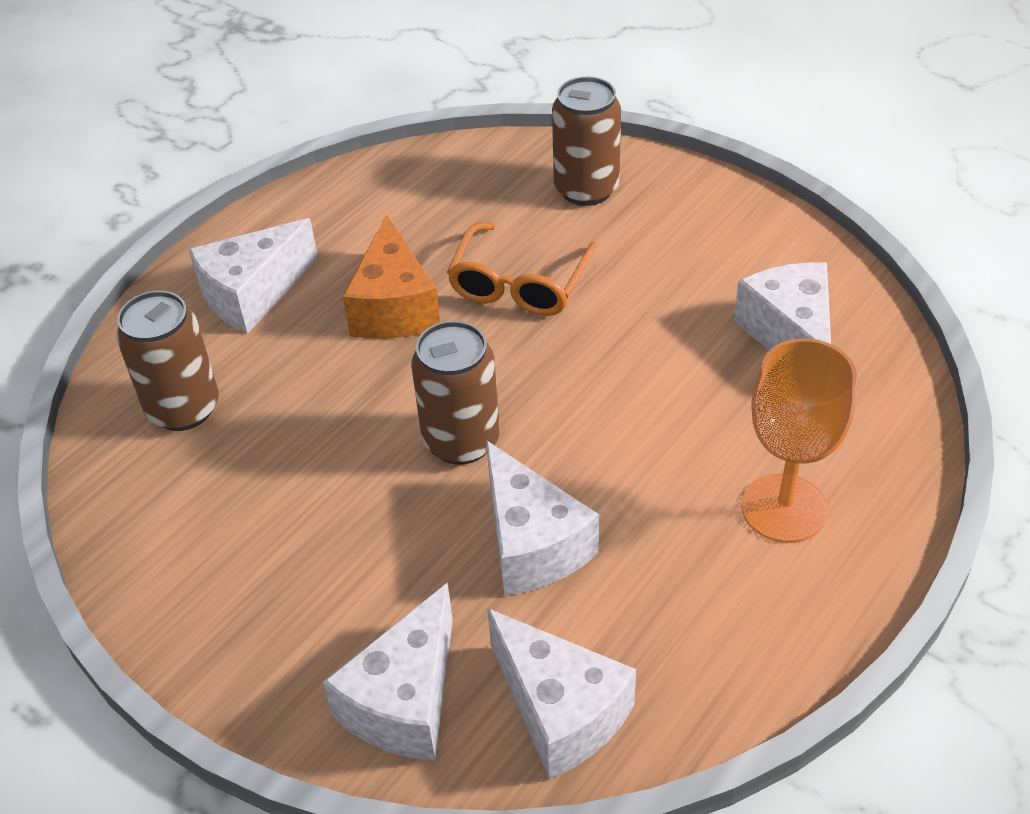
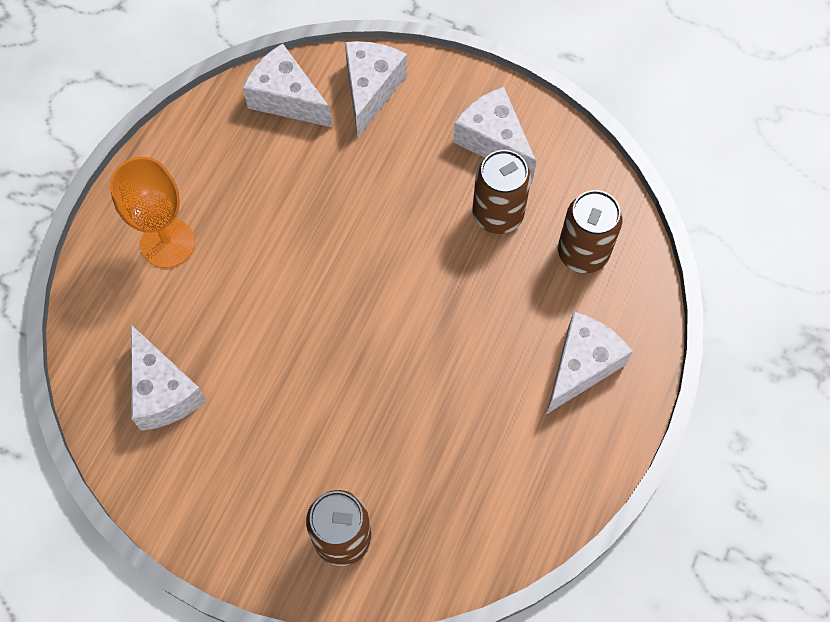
camera: 165 degrees right, 20 degrees up
orange cheese [343,214,440,339] -> none
brown can [411,321,500,465] -> brown can moved to [473,150,531,234]
orange glasses [447,222,597,316] -> none
white cheese [486,440,599,596] -> white cheese moved to [453,87,536,181]

